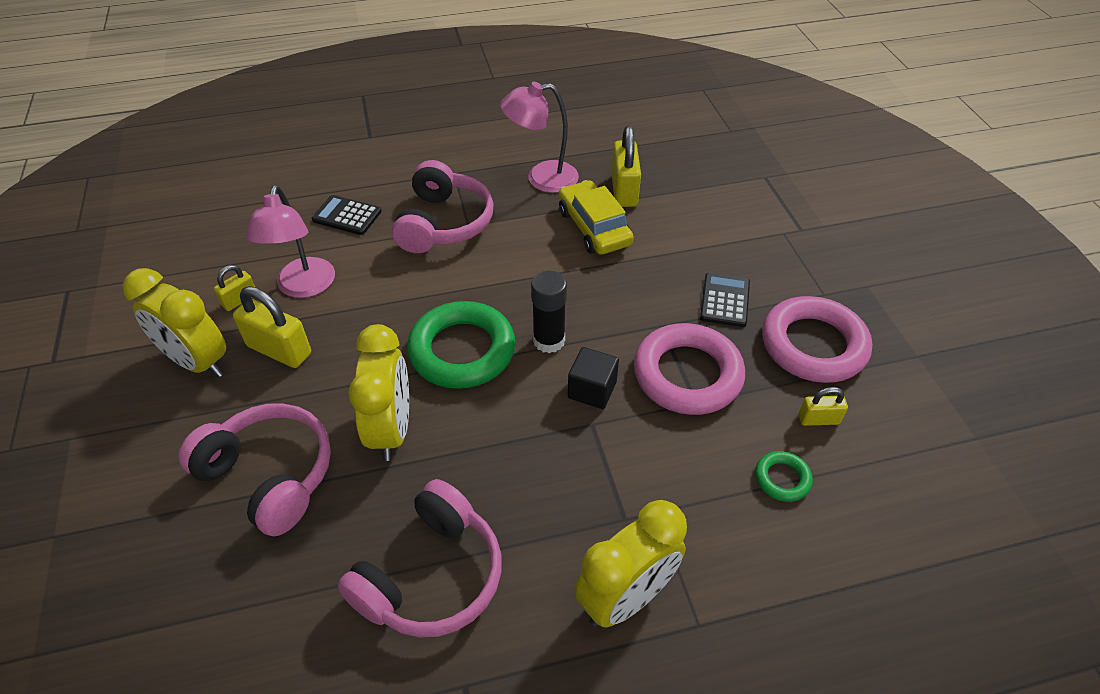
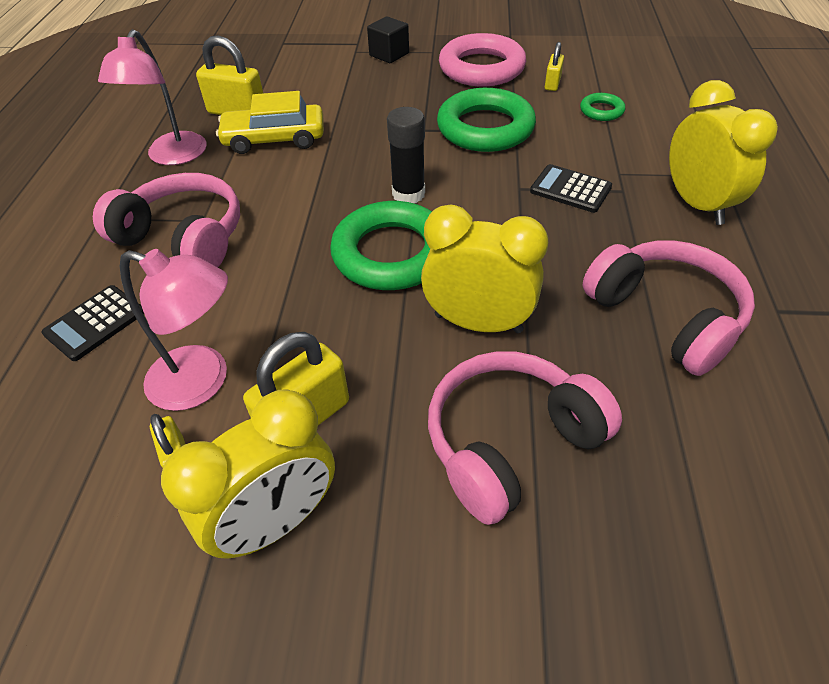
camera: 70 degrees left, 0 degrees up
black cube [568,347,619,409] -> black cube moved to [367,16,409,63]
pink ring [634,323,745,415] -> green ring [437,88,536,152]
black calculator [700,273,750,327] -> black calculator moved to [530,164,612,213]

